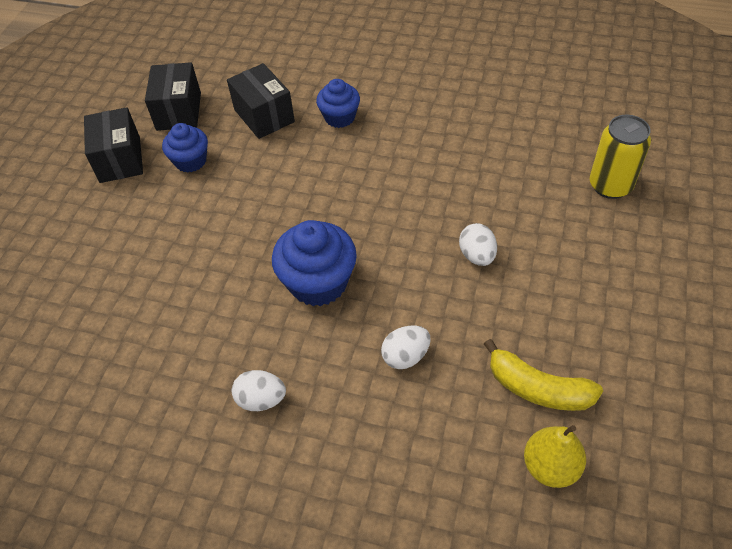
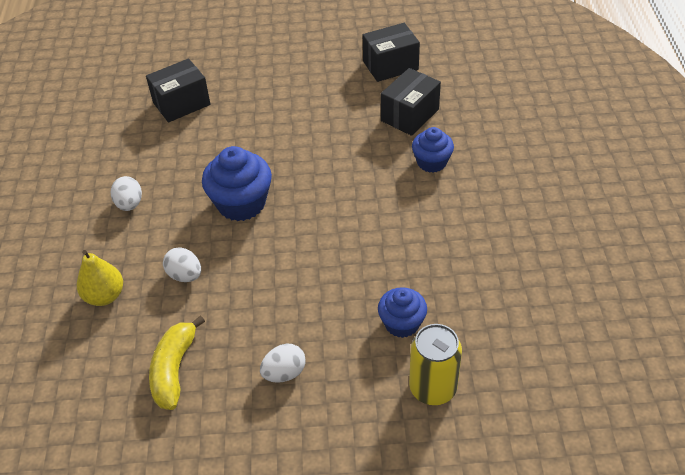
camera: 70 degrees right, 5 degrees down
black box [84,107,143,183] -> black box moved to [146,59,211,123]
blue cupcake [162,123,208,173] -> blue cupcake moved to [378,287,427,338]
white egg [459,223,497,266] -> white egg moved to [260,343,306,383]
yellow pear [524,425,586,488] -> yellow pear moved to [77,250,123,306]

